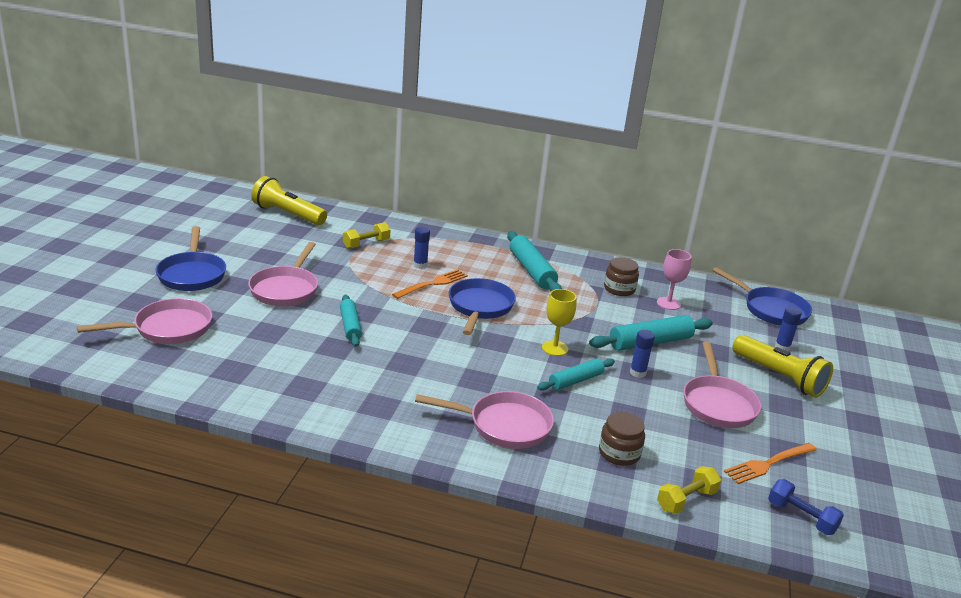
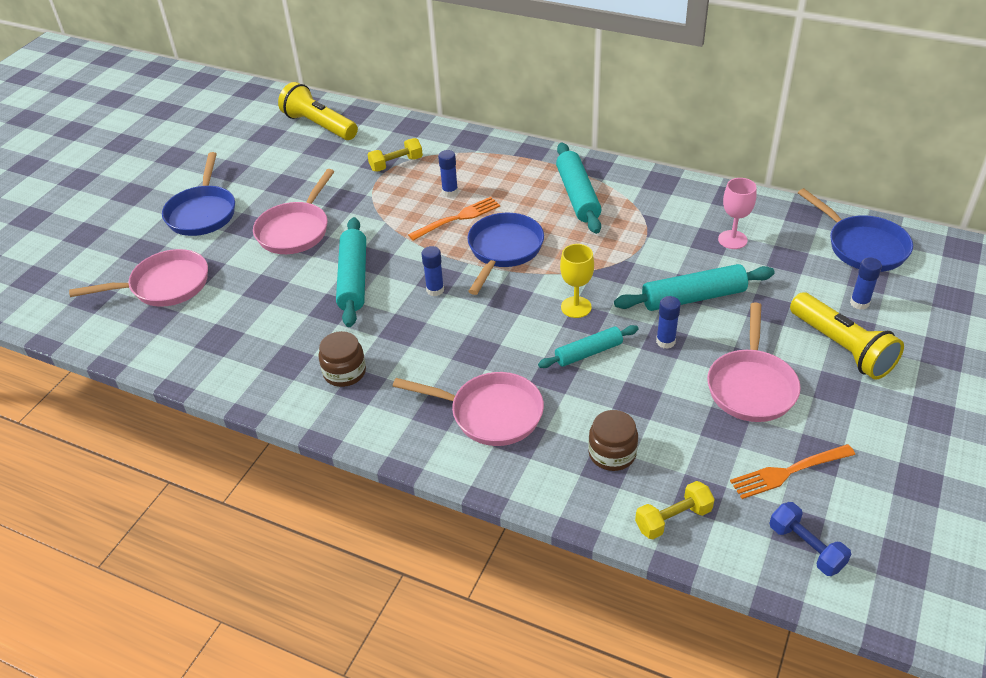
camera: 15 degrees right, 15 degrees up
turquoise rolling pin [340,295,362,347] -> turquoise rolling pin [336,217,366,327], size x1.56
brown jar [604,257,639,296] -> brown jar moved to [319,331,366,387]
none -> blue glue stick [422,246,444,296]

